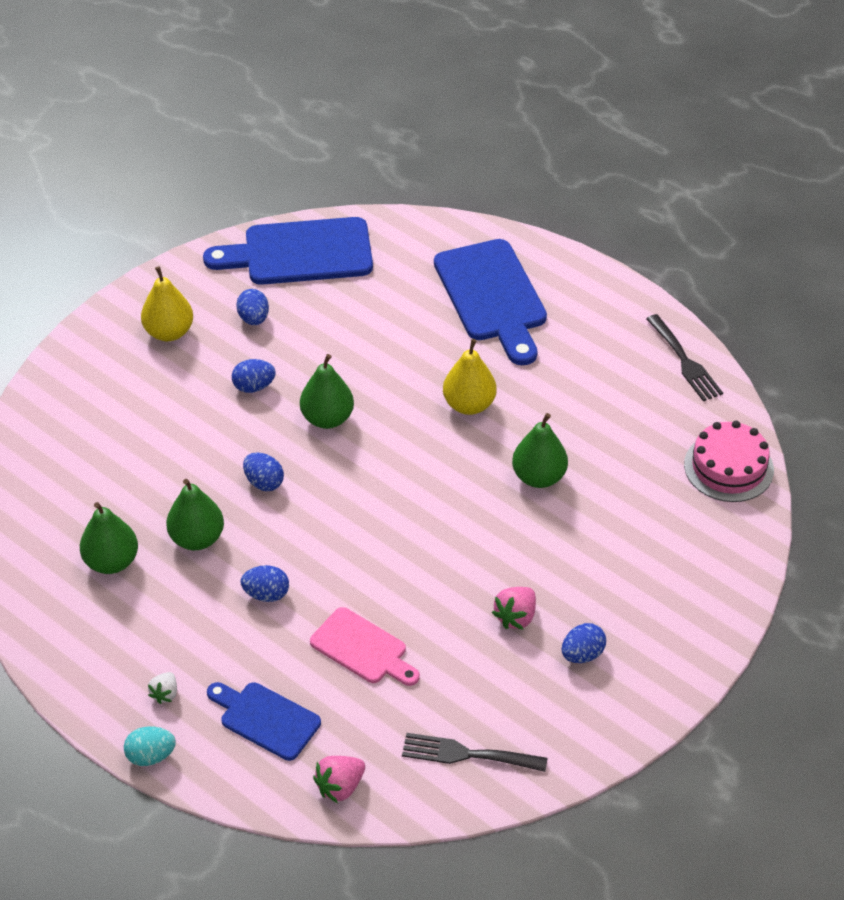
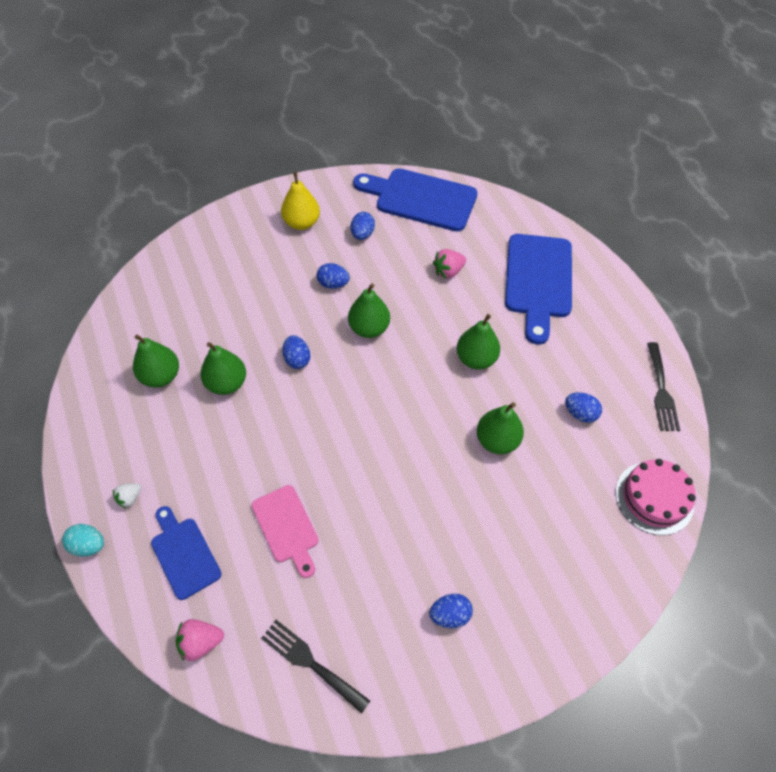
camera: 25 degrees right, 10 degrees up
blue egg [240,565,289,602] -> blue egg moved to [565,392,602,423]
yellow pear [443,339,497,415] -> green pear [456,314,500,369]
pink strawberry [492,587,536,630] -> pink strawberry moved to [433,249,466,279]

